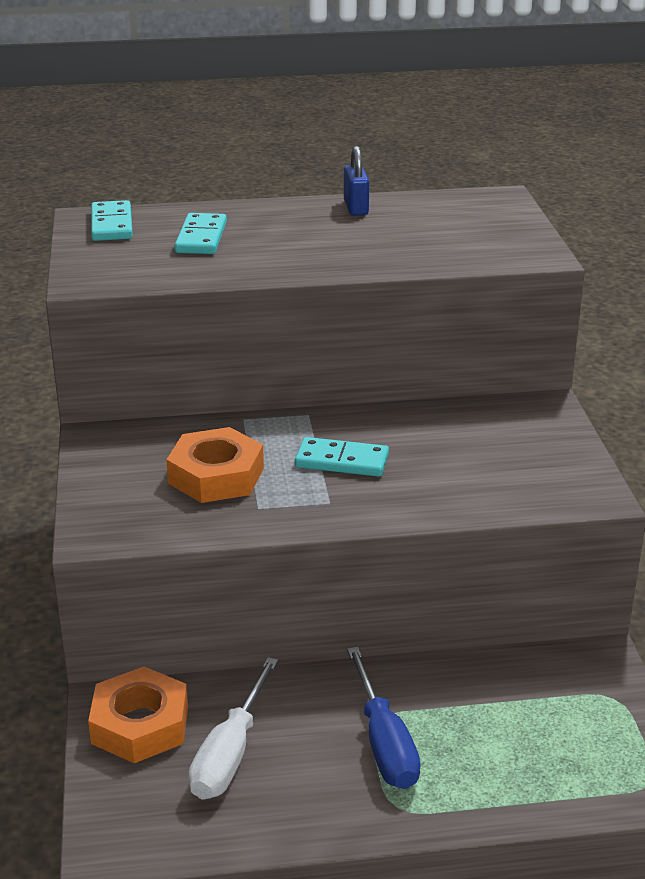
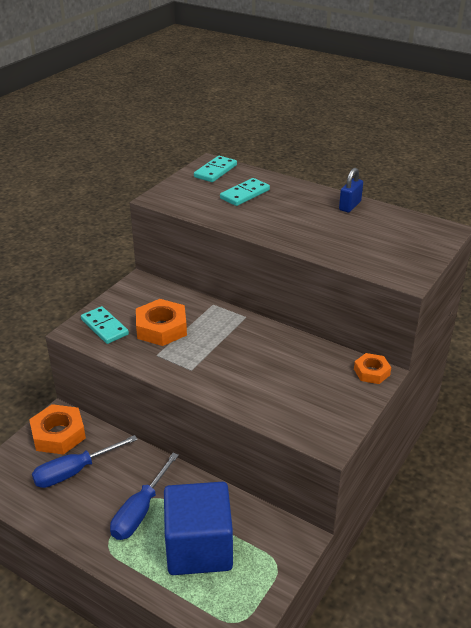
camera: 40 degrees right, 5 degrees up
white screwdriver [188,657,279,800] -> blue screwdriver [32,435,138,488]
turquoise domino [295,437,389,477] -> turquoise domino moved to [81,306,129,344]
none -> blue cube [164,482,233,575]
none -> orange nut [354,353,391,384]

